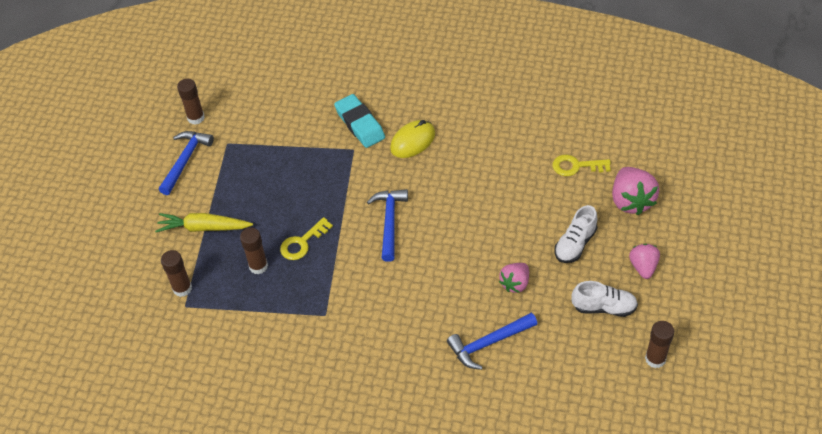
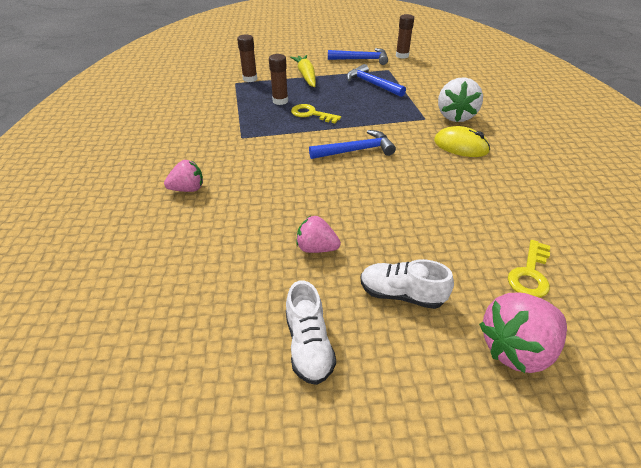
camera: 70 degrees right, 10 degrees down
turquoise eraser [334,94,385,148] -> white strawberry [438,77,483,122]
blue hammer [447,313,537,370] -> blue hammer moved to [346,64,406,97]
yellow key [552,154,611,176] -> yellow key turned 135 degrees counterclockwise [508,240,550,298]
pink strawberry [629,244,660,279] -> pink strawberry moved to [164,160,203,192]
brown glue stick [645,321,674,368] -> none

